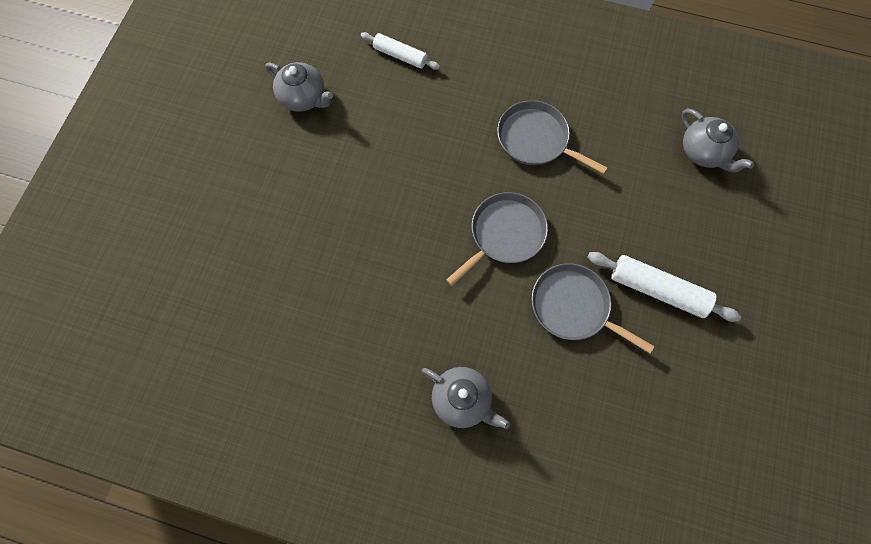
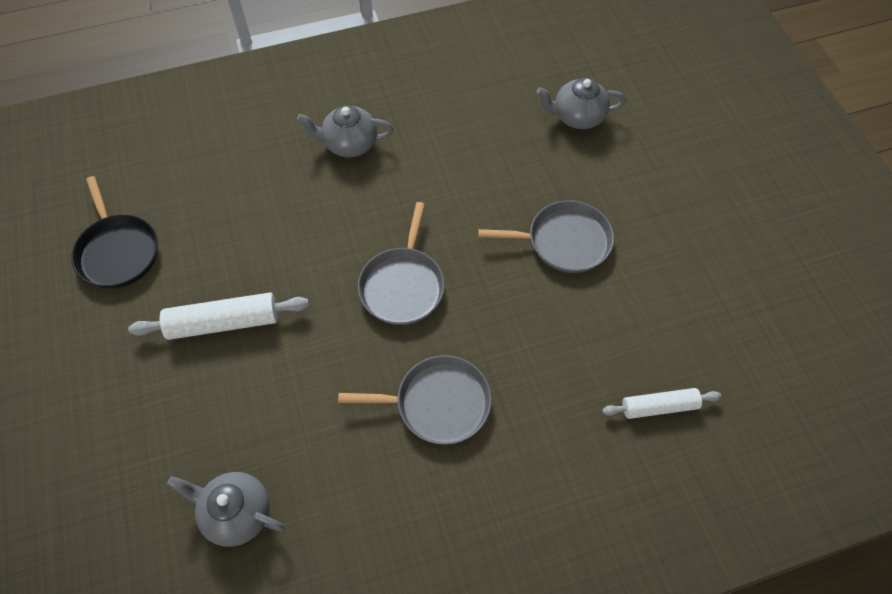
camera: 145 degrees right, 10 degrees down
grey teapot [265,62,333,112] -> grey teapot moved to [536,78,626,129]
grey pan [532,263,655,353] -> grey pan moved to [478,200,614,273]
none -> black pan [71,176,158,289]

